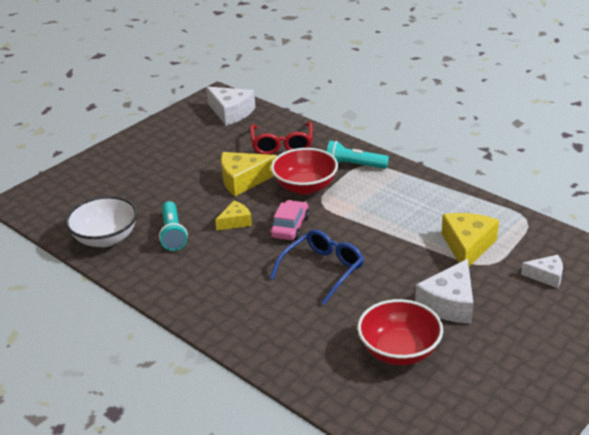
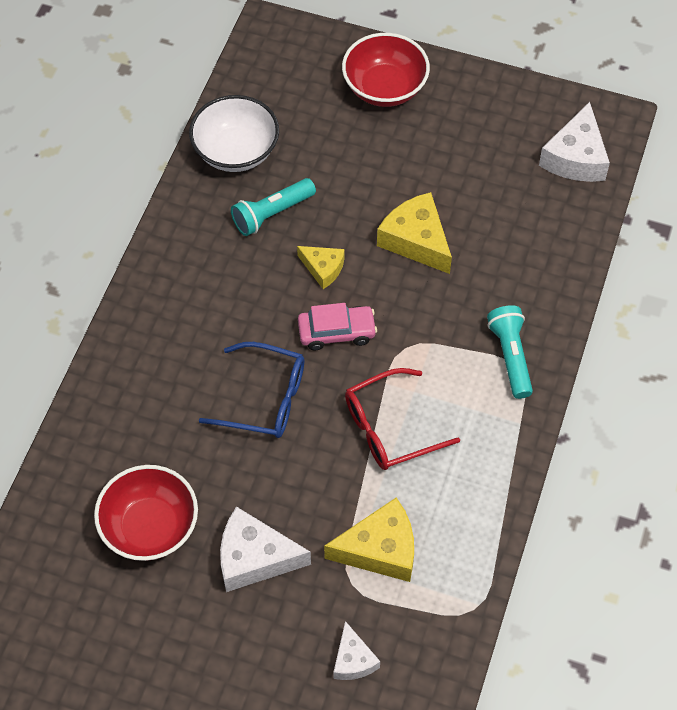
camera: 65 degrees right, 25 degrees up
red glasses [250,121,313,155] -> red glasses moved to [345,368,460,470]
red bowl [271,148,338,195] -> red bowl moved to [342,33,430,107]

